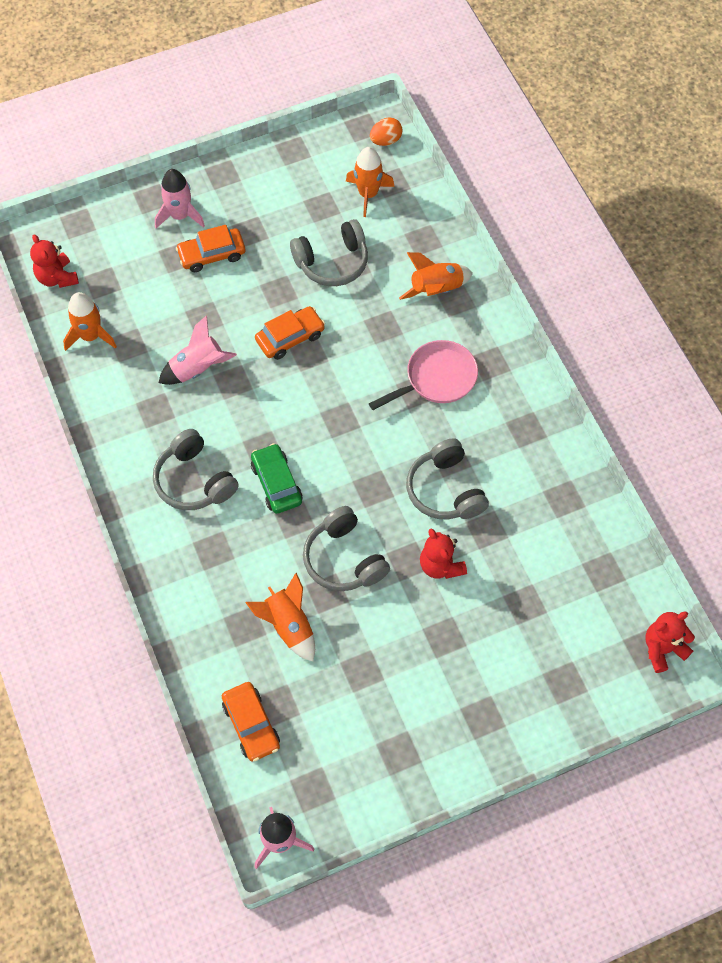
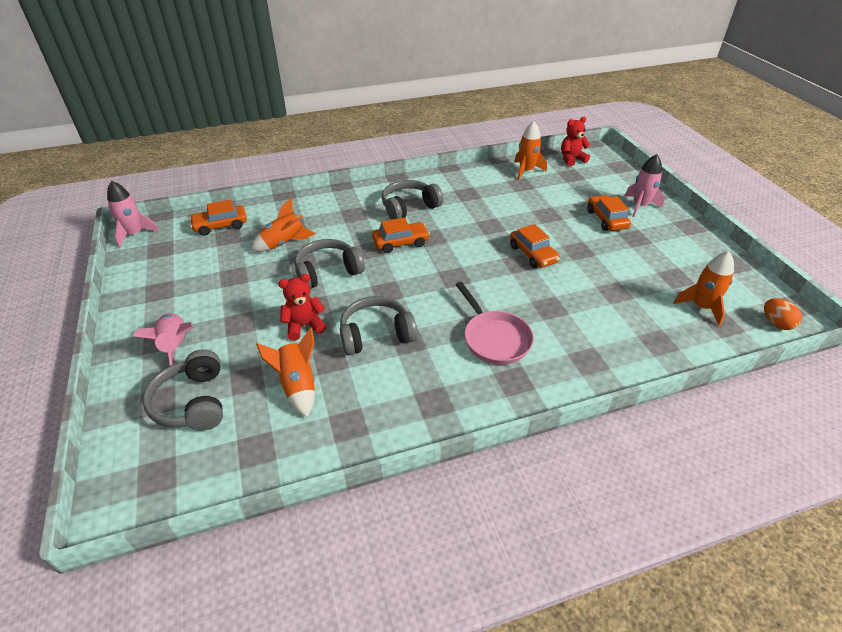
camera: 95 degrees right, 20 degrees down
pink rocket [158,315,237,385] -> pink rocket moved to [133,313,193,366]
green car [251,443,303,514] -> orange car [372,218,430,253]
grey headphones [290,219,368,286] -> grey headphones moved to [143,349,223,430]
orange rocket [399,252,473,300] -> orange rocket moved to [256,327,315,417]
red teddy bear [645,611,695,673] -> none

